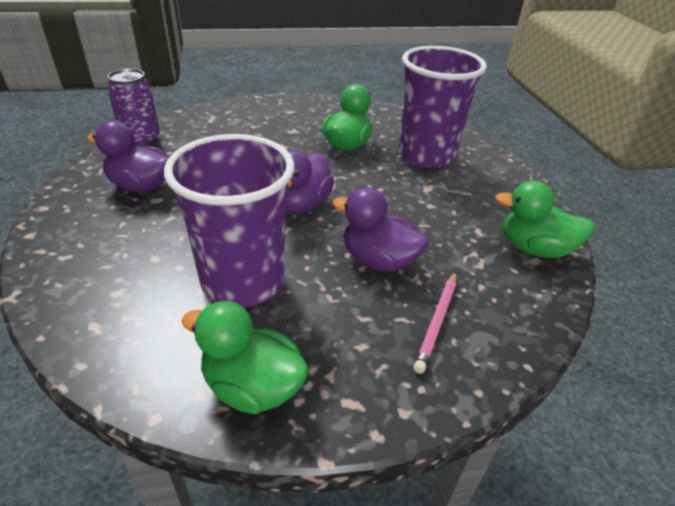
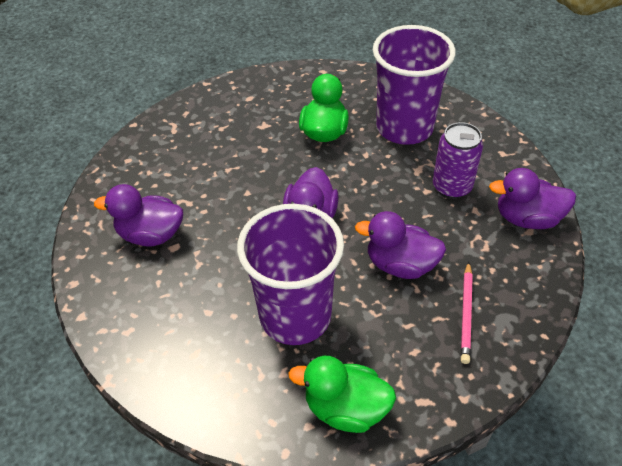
camera: 10 degrees left, 10 degrees up
purple can [107,69,160,147] -> purple can moved to [433,122,483,199]
green duck [495,181,595,258] -> purple duck [489,168,576,229]

